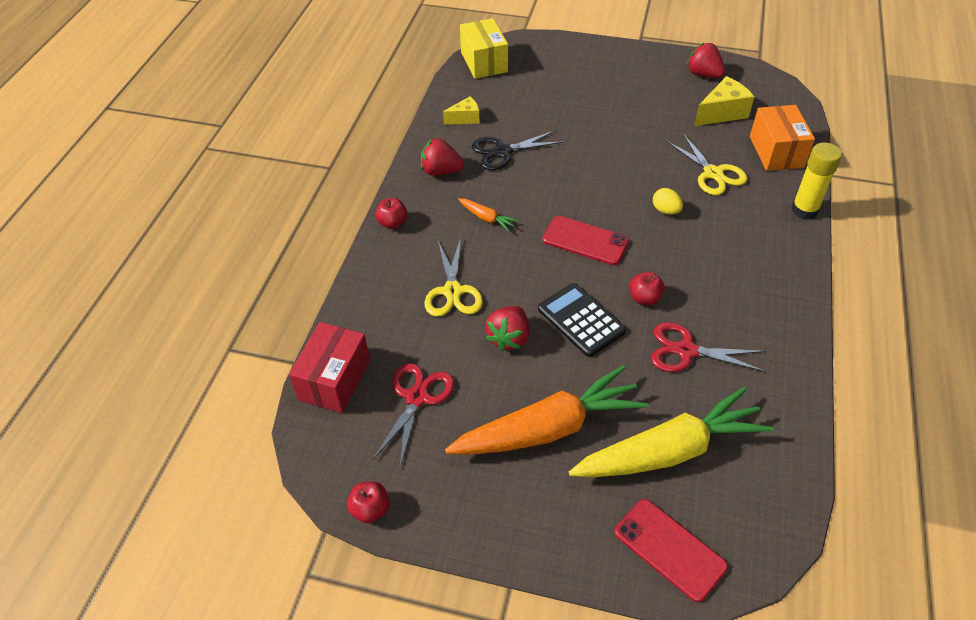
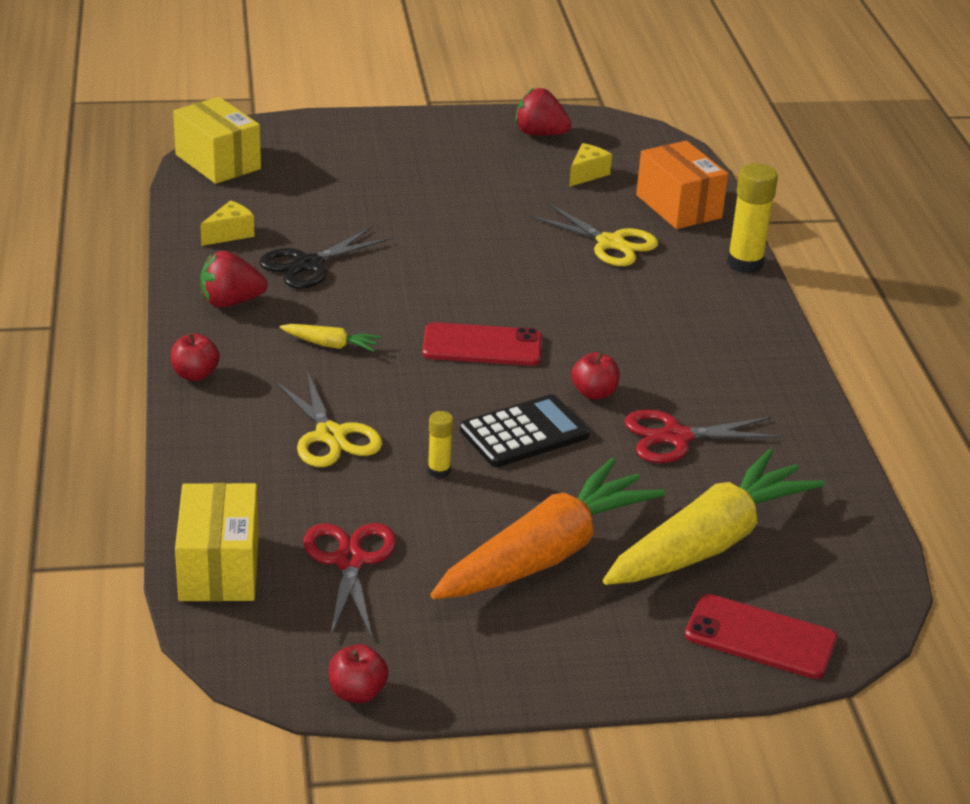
camera: 25 degrees left, 15 degrees down
red box [289,322,370,413] -> yellow box [175,483,259,601]
orange carrot [458,198,519,232] -> yellow carrot [280,324,381,352]
red strawberry [485,306,529,351] -> yellow glue stick [428,411,453,479]
black calculator [538,283,626,357] -> black calculator turned 120 degrees clockwise [460,394,590,467]
yellow egg [653,188,683,215] -> none
yellow cheese [694,76,754,126] -> yellow cheese [569,143,612,187], size x0.62

